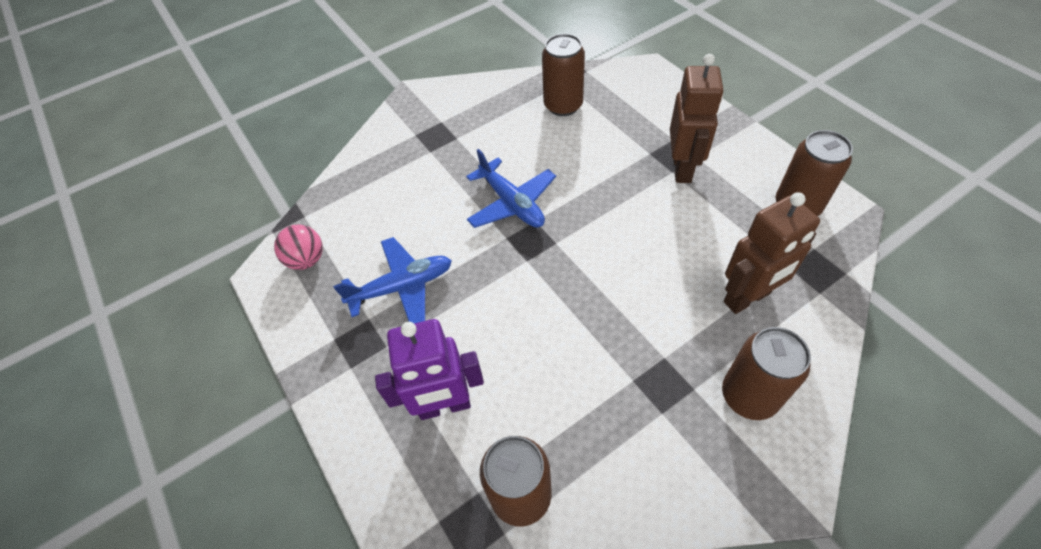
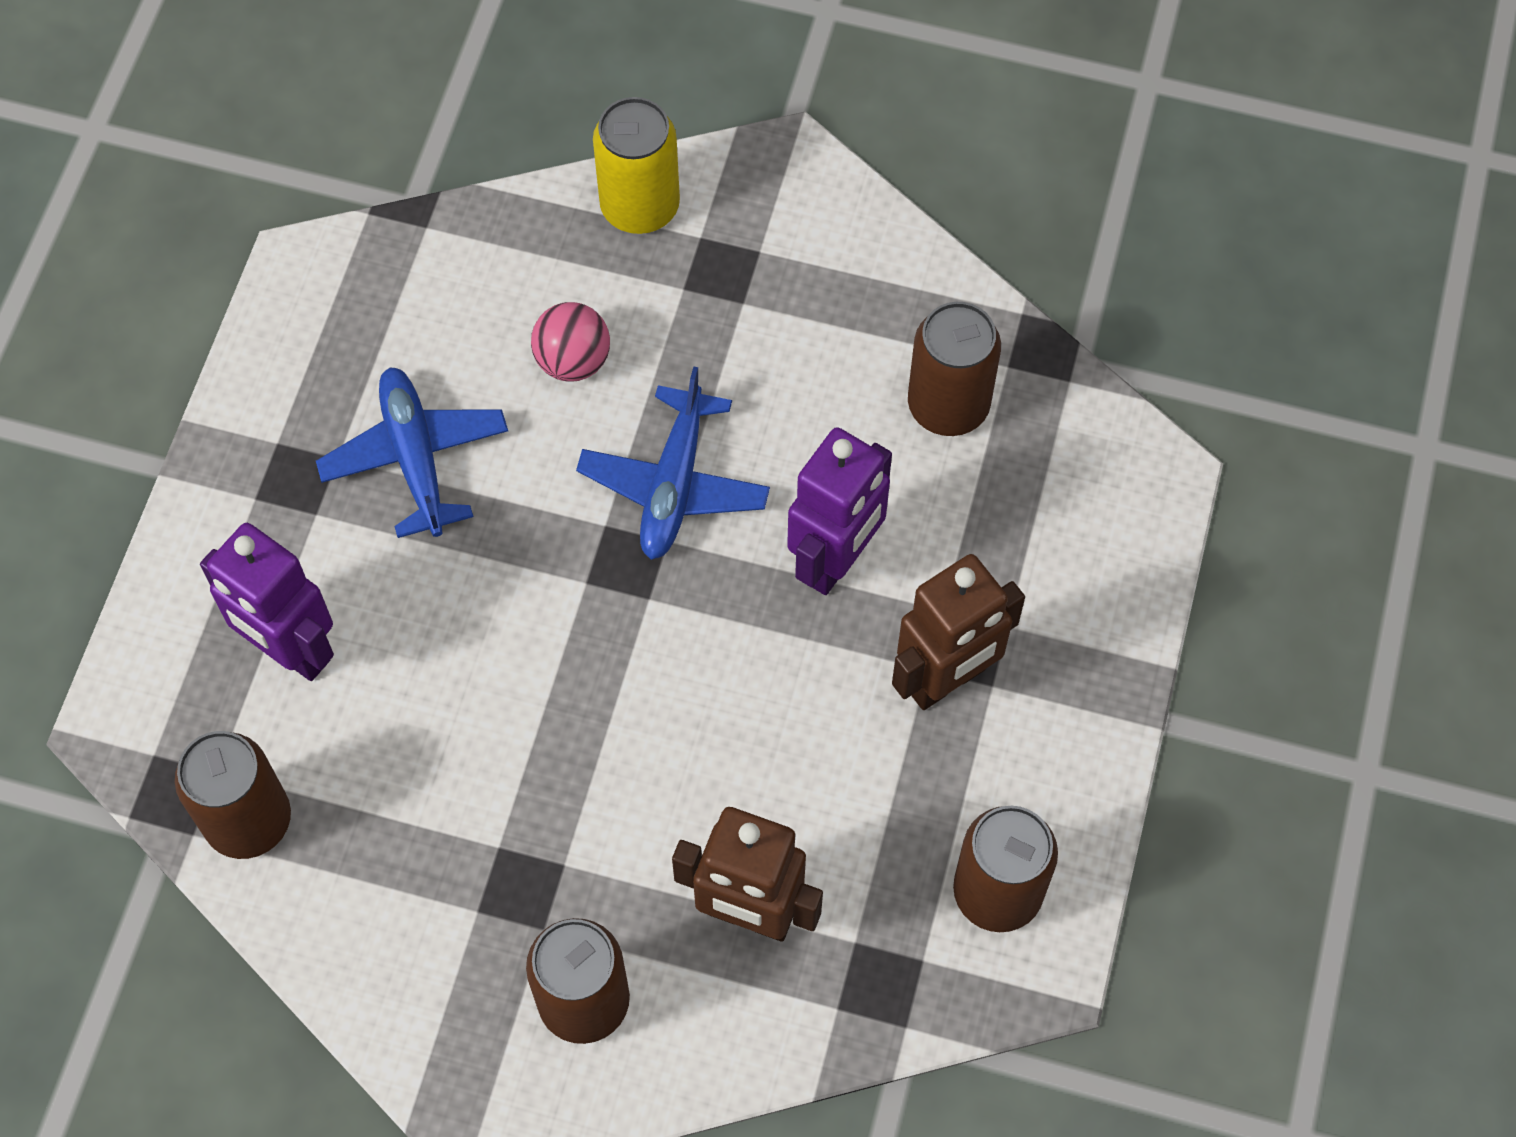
camera: 45 degrees right, 10 degrees up
pink ball [274,224,323,270] -> pink ball moved to [531,302,610,381]
blue plane [333,237,452,323] -> blue plane turned 135 degrees counterclockwise [316,367,508,538]
none -> yellow can [593,97,680,234]
none -> purple robot [787,427,892,595]

